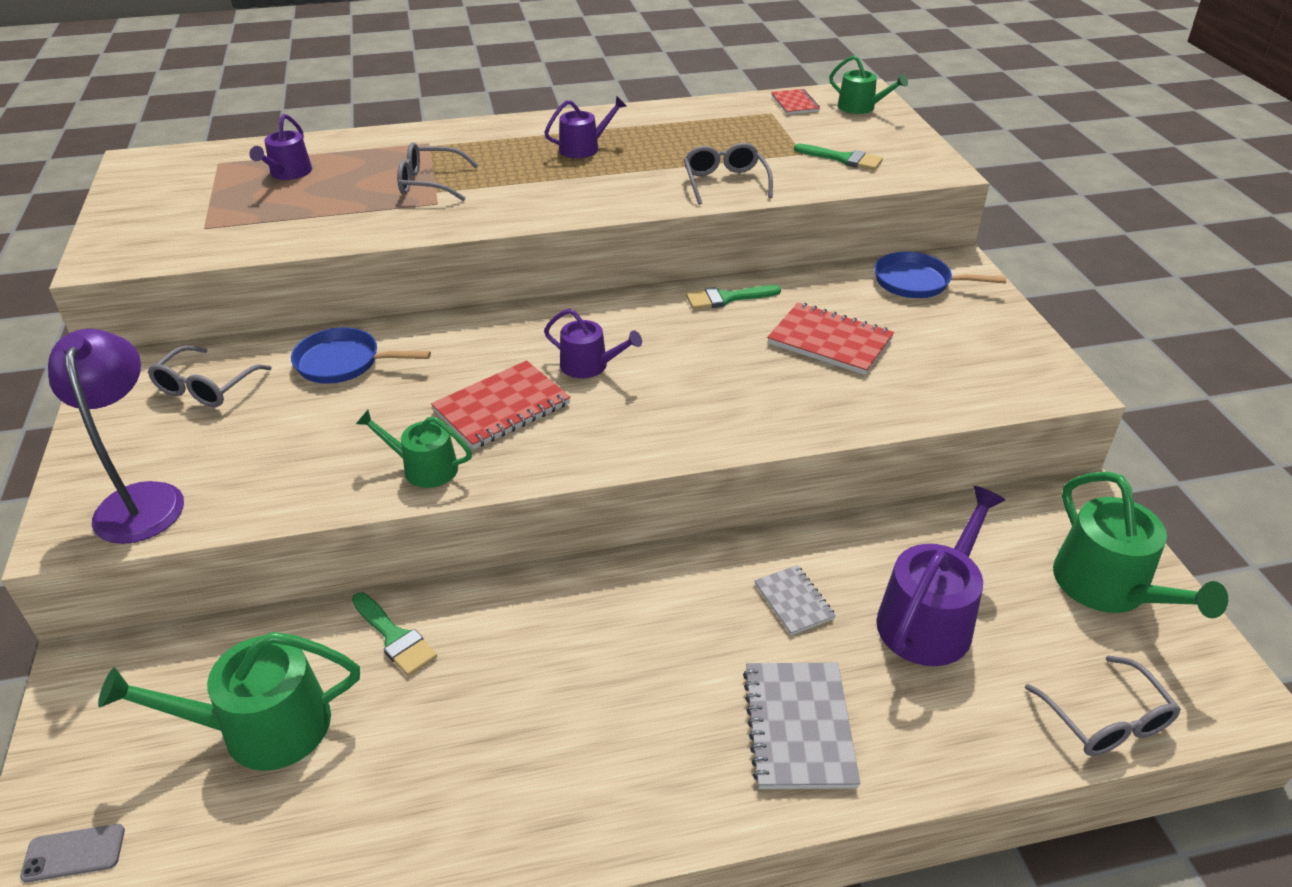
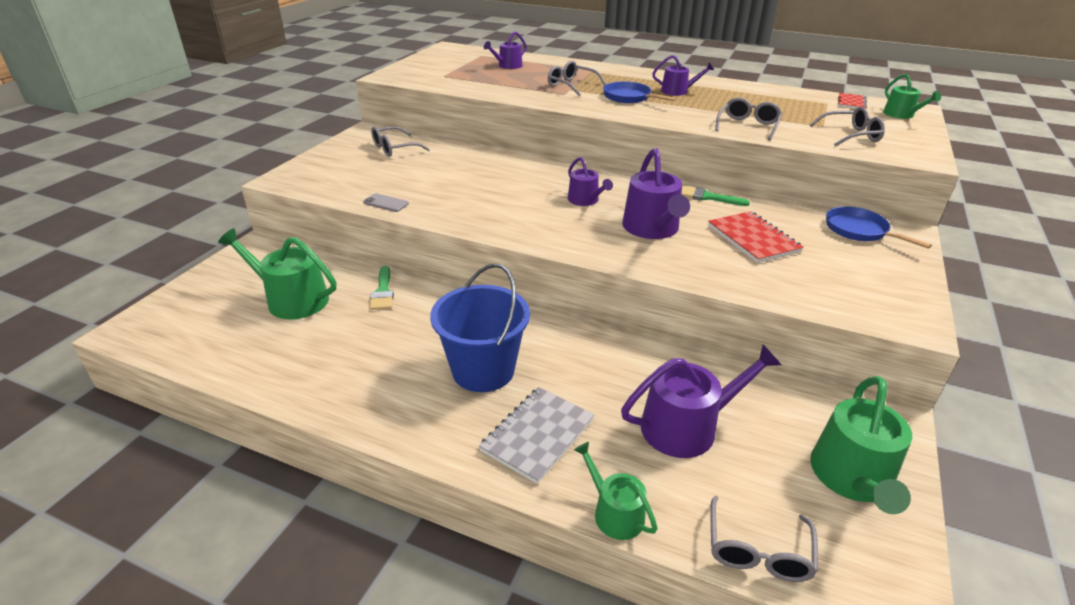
camera: 35 degrees right, 5 degrees down
grey phone [20,824,125,883] -> grey phone moved to [363,193,409,212]
purple lamp [48,329,184,544] -> none
blue pan [291,327,431,384] -> blue pan moved to [603,81,677,103]
green watering can [356,410,472,488] -> green watering can moved to [574,442,658,540]
red notebook [431,360,570,449] -> none
grey notebook [754,565,836,635] -> none
green brush [794,144,883,171] -> grey glasses [810,107,885,147]
none -> blue bucket [430,263,530,392]
none -> purple watering can [622,148,690,239]

